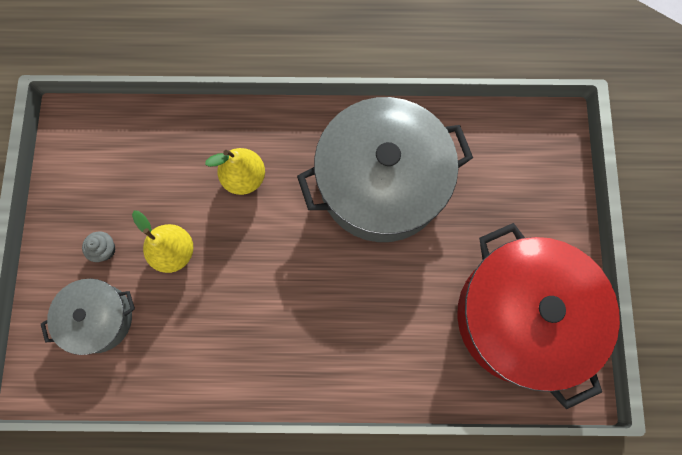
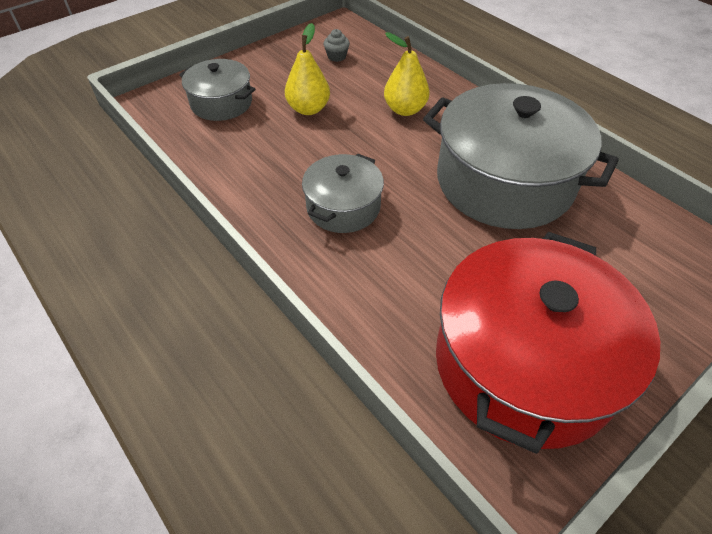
camera: 50 degrees right, 25 degrees down
grey cupcake [82,232,116,262] -> grey cupcake moved to [323,29,350,62]
none -> grey pot [302,153,384,233]

